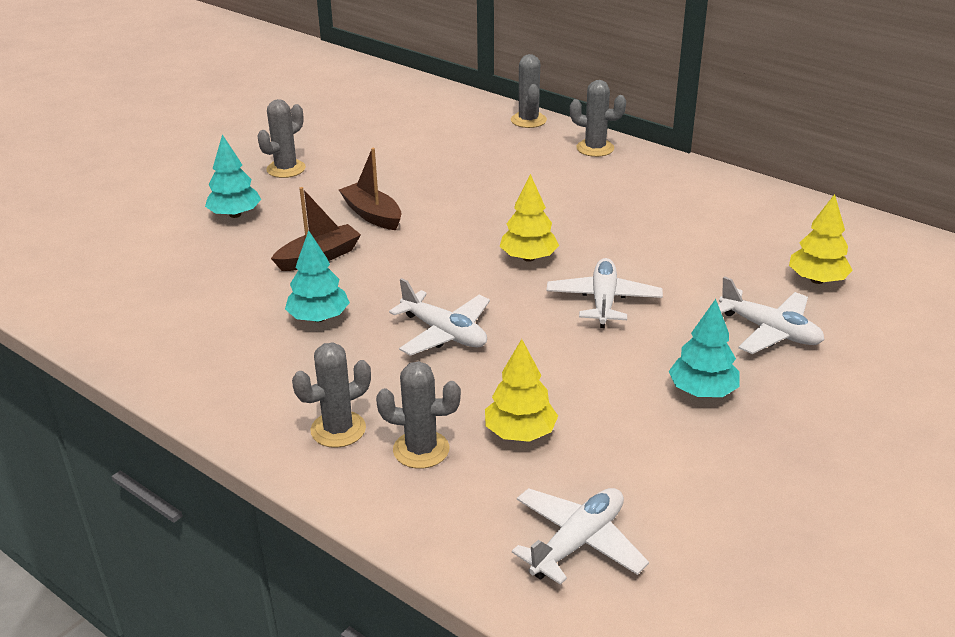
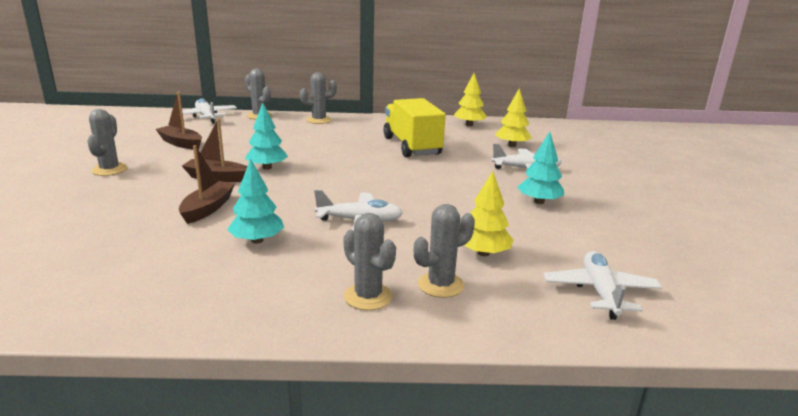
camera: 40 degrees left, 10 degrees down
turquoise tree [205,135,261,218] -> turquoise tree moved to [245,102,288,170]
grey cactus [292,342,371,448] -> grey cactus turned 60 degrees counterclockwise [343,213,396,310]
yellow tree [500,174,559,262] -> yellow tree moved to [454,73,487,126]
white plane [546,258,663,328] -> white plane moved to [182,98,237,124]
none -> brown boat [156,92,202,150]
none -> yellow truck [383,98,446,157]

